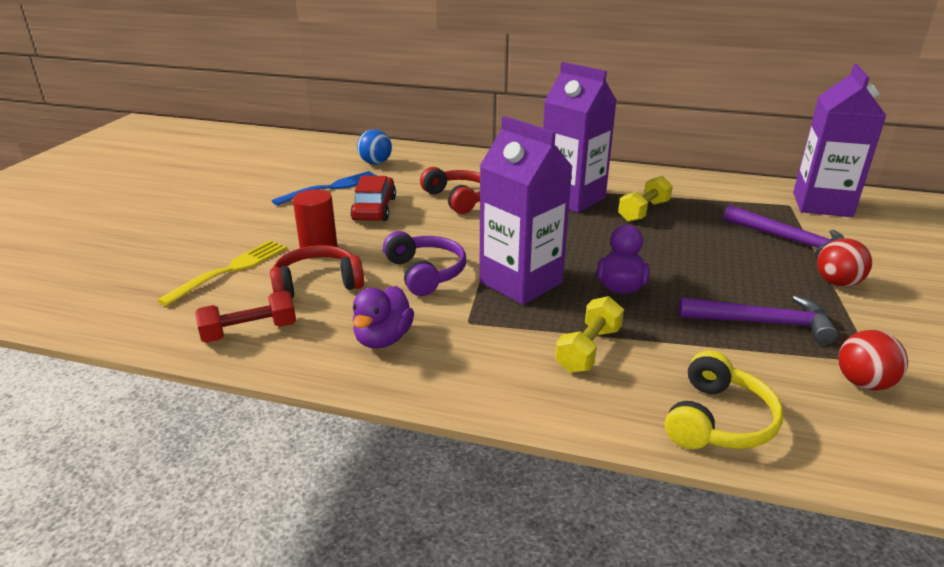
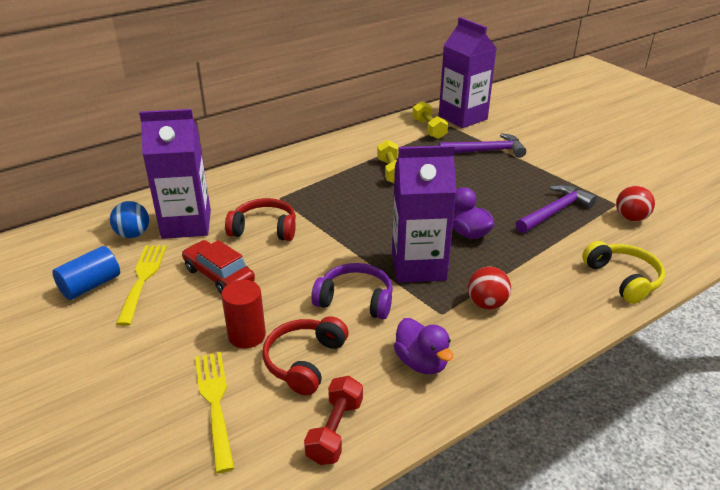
camera: 50 degrees left, 5 degrees up
blue fork [272,171,377,206] -> yellow fork [116,245,167,326]
purple carton [543,62,617,213] -> purple carton moved to [139,109,211,239]
yellow dumbbell [555,296,624,373] -> yellow dumbbell moved to [412,101,448,139]
red ball [817,238,872,287] -> red ball moved to [468,267,511,309]
none -> blue cylinder [52,246,120,300]

